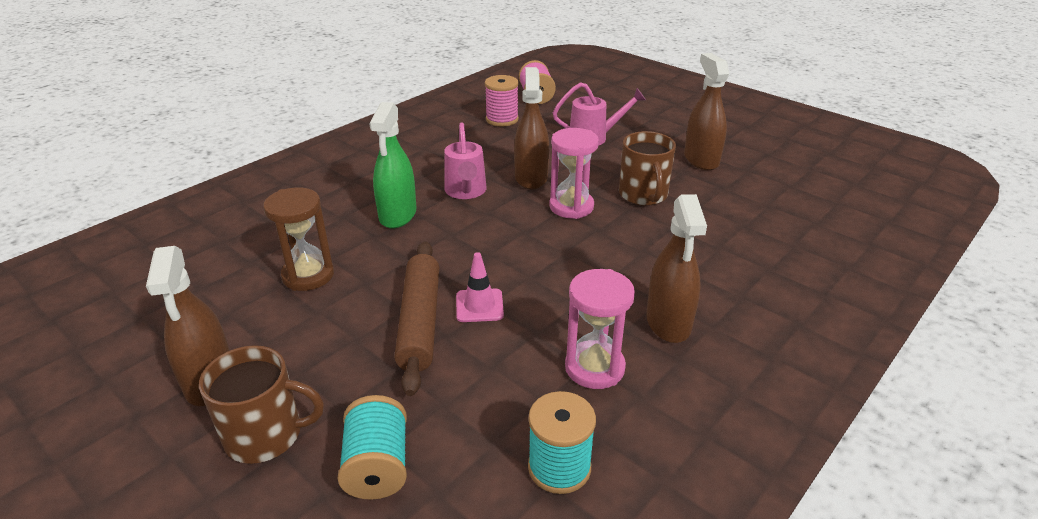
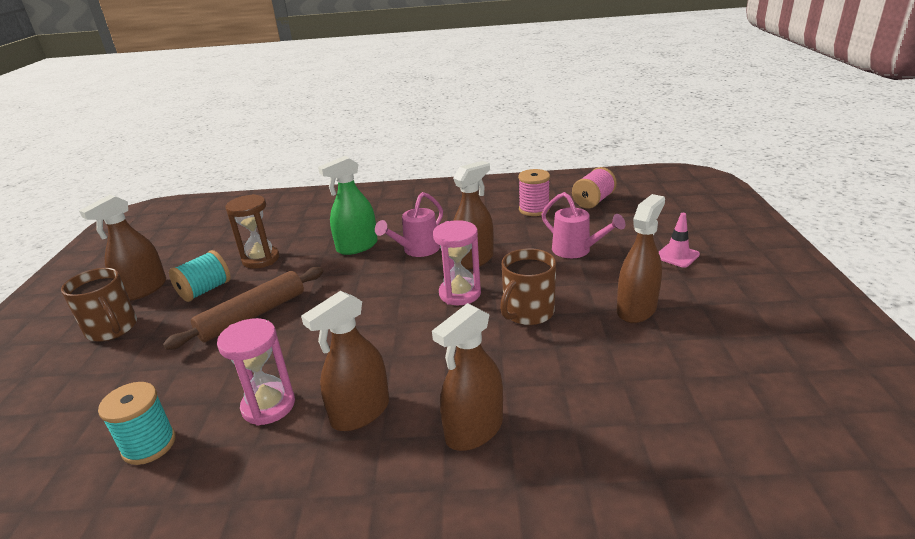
camera: 50 degrees right, 5 degrees down
turquoise spool [338,395,407,500] -> turquoise spool moved to [169,250,231,302]
pink traffic cone [456,252,504,322] -> pink traffic cone moved to [659,213,700,268]
none -> brown spray bottle [432,303,503,451]

